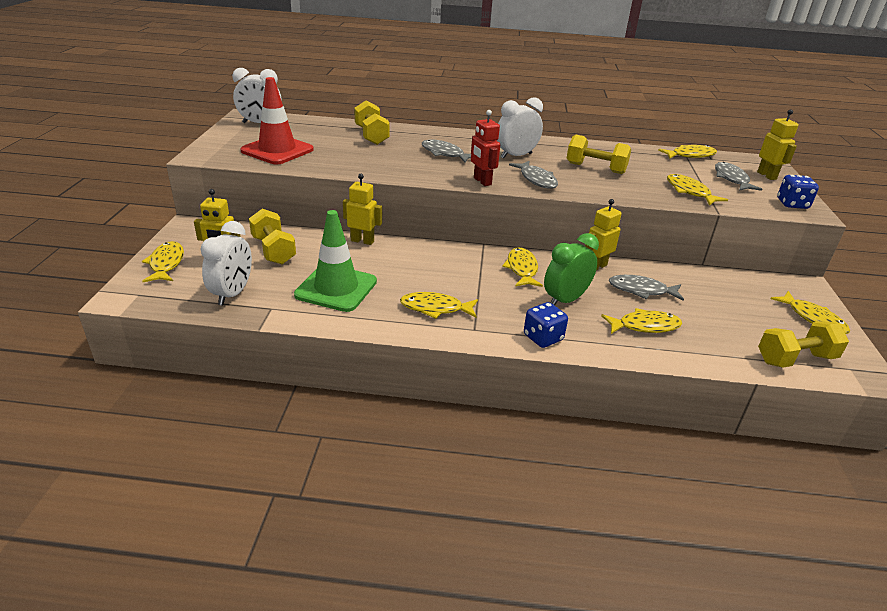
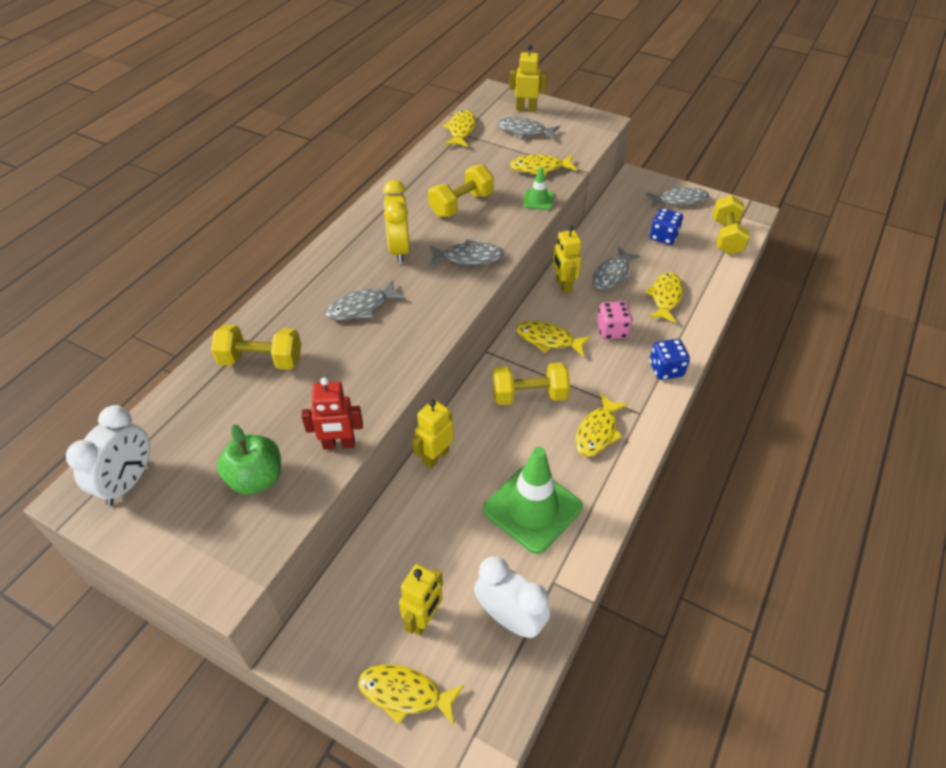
camera: 65 degrees left, 15 degrees up
red traffic cone [240,77,314,165] -> green apple [217,424,281,495]
yellow dumbbell [249,209,296,264] -> yellow dumbbell moved to [493,362,570,405]
red robot [471,110,500,186] -> red robot moved to [301,377,363,450]
white clock [497,97,543,159] -> yellow clock [383,180,410,264]
green clock [544,233,599,305] -> pink dice [597,301,633,339]
yellow fish [771,291,850,334] -> grey fish [646,186,709,208]
blue dice [777,175,819,209] -> blue dice moved to [650,208,683,245]
none -> green traffic cone [523,167,554,210]

